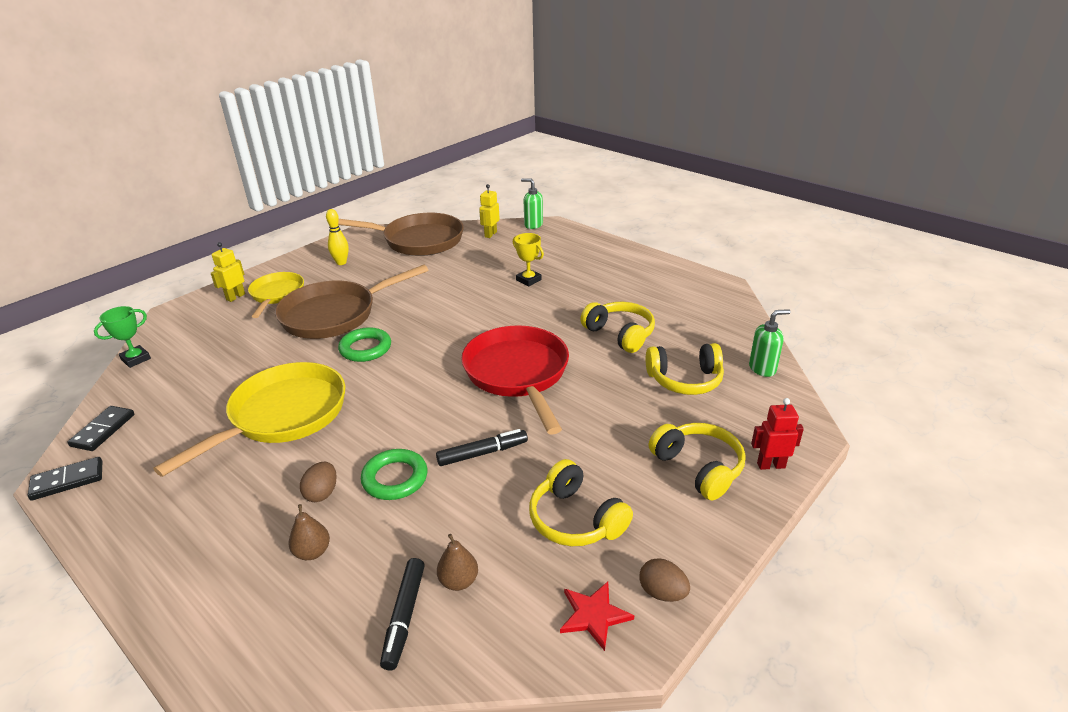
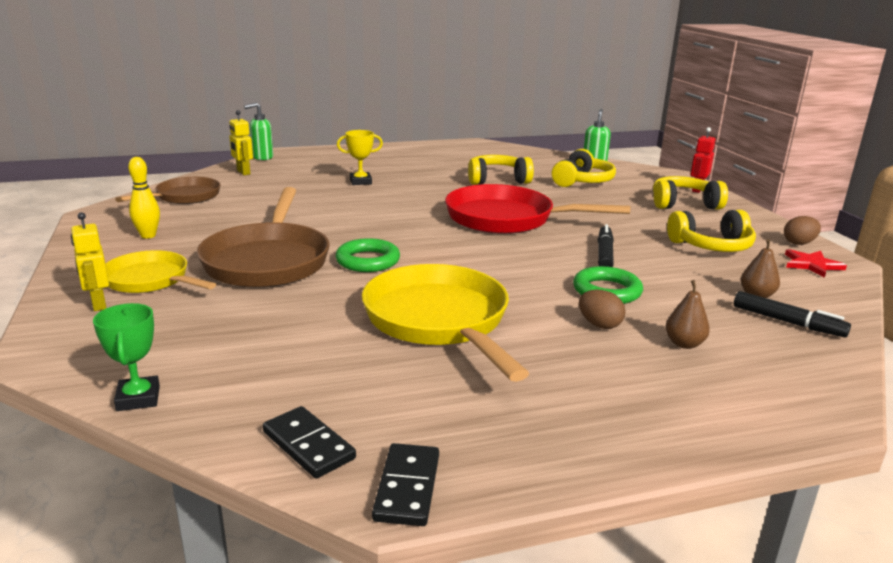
camera: 60 degrees left, 10 degrees down
brown pan [338,213,464,256] -> brown pan [115,177,221,204], size x0.60

